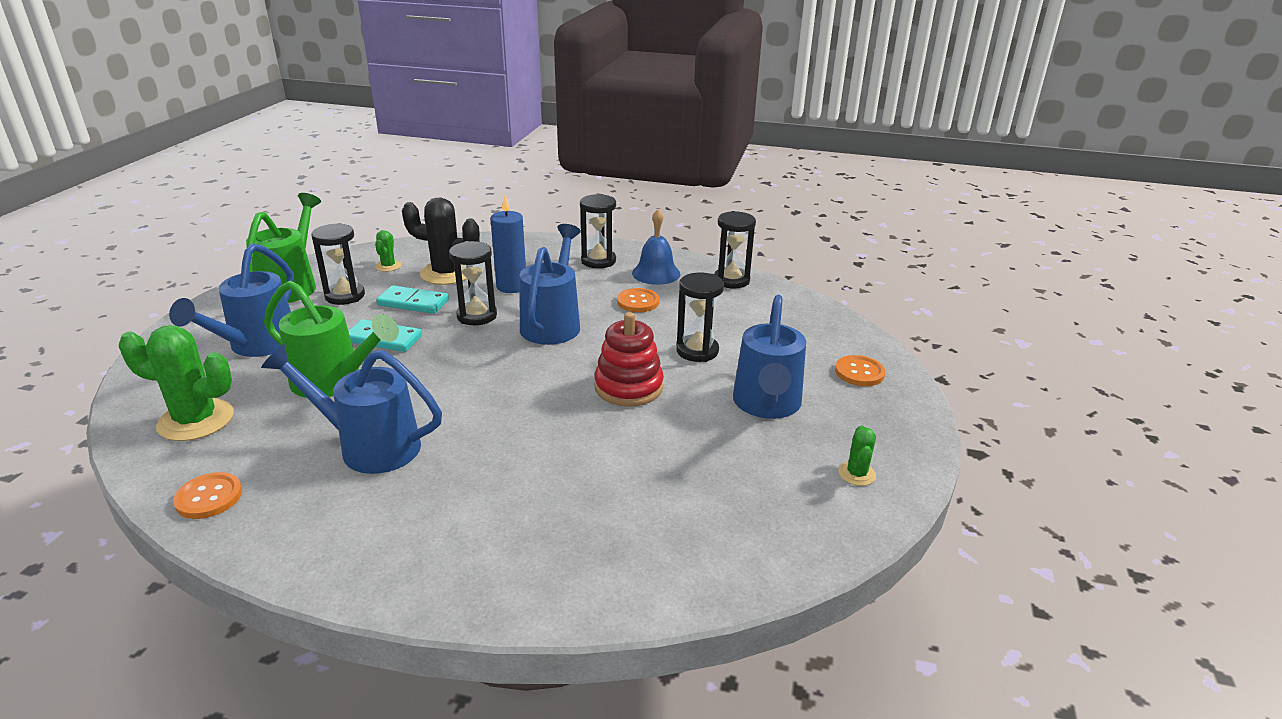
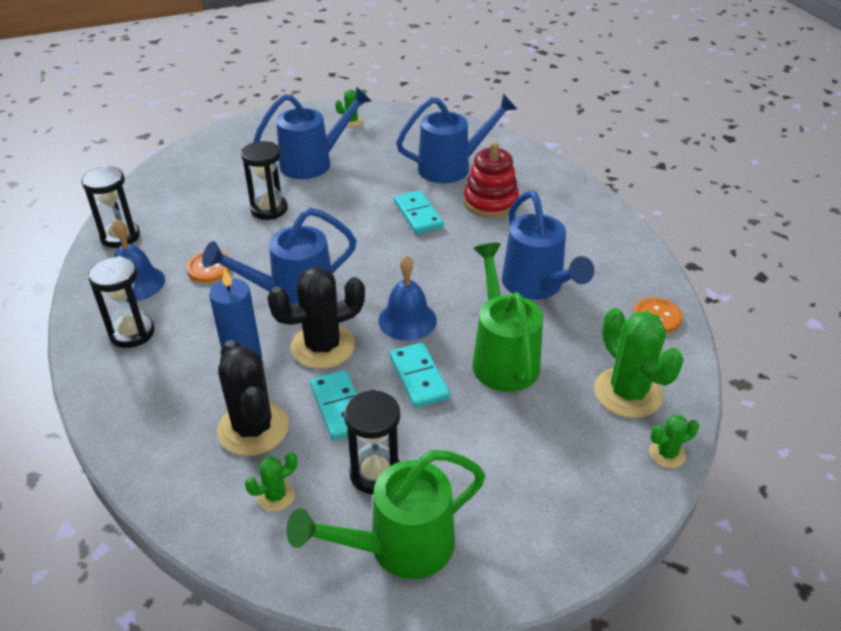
camera: 125 degrees left, 10 degrees up
blue watering can [169,243,294,357] -> blue watering can moved to [396,94,517,183]
black hourglass [449,241,497,325] -> black cactus [267,267,365,369]
red stacking toy [594,312,664,407] -> red stacking toy moved to [463,142,519,218]
orange button [835,355,885,386] -> none
none -> blue bell [378,255,437,341]
none -> turquoise domino [394,190,444,234]
none -> green cactus [649,415,699,468]

